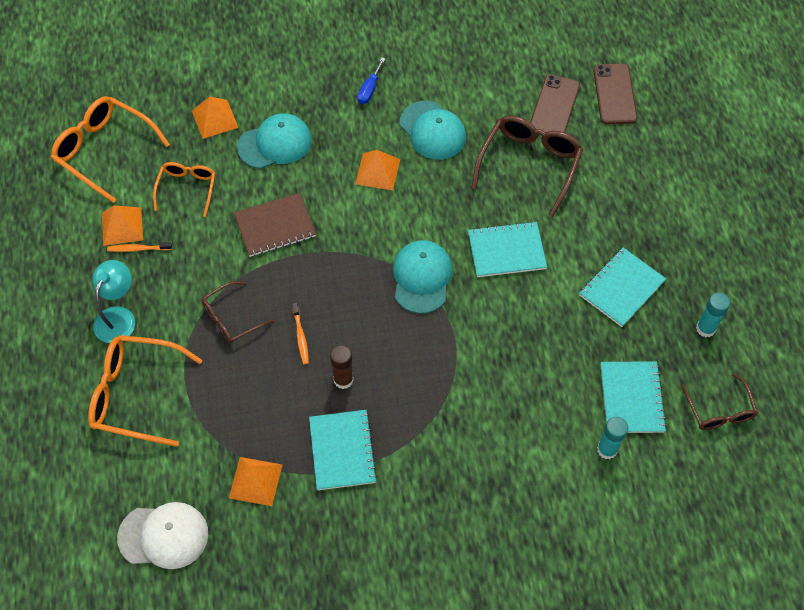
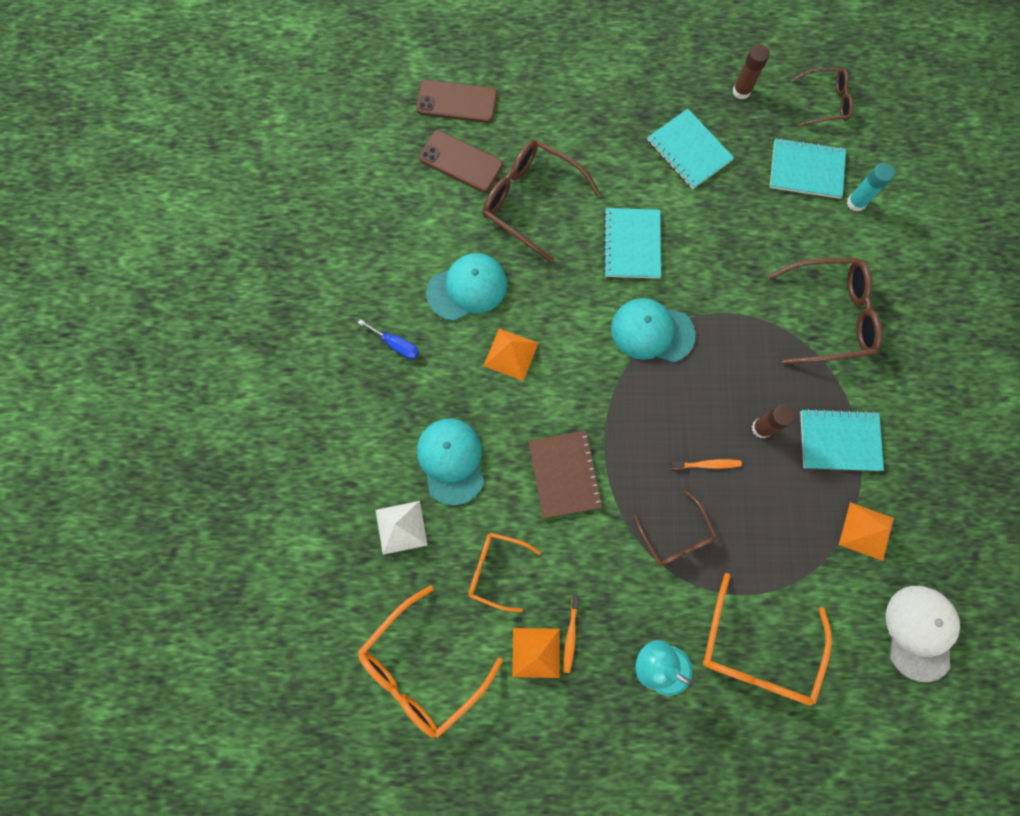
camera: 80 degrees left, 15 degrees up
orange pyramid [192,97,239,139] -> white pyramid [376,501,428,555]
turquoise glue stick [696,292,730,337] -> brown glue stick [733,44,770,99]
none -> brown glasses [768,258,882,365]

